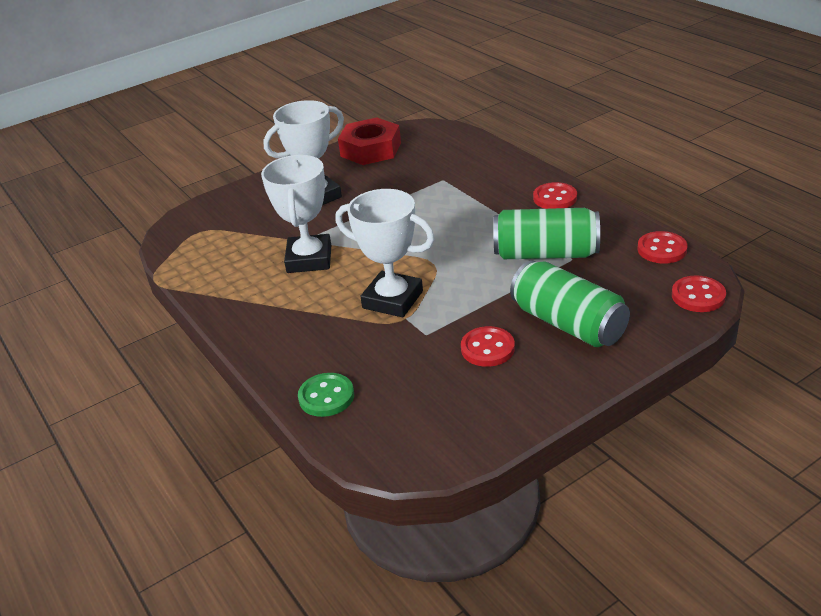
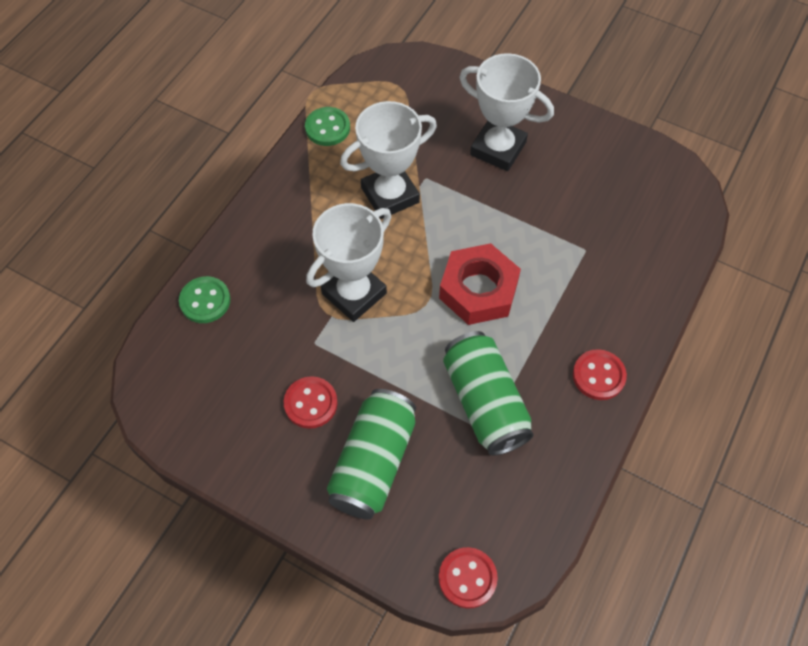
camera: 60 degrees right, 25 degrees up
white trophy [336,189,435,317] -> white trophy turned 45 degrees clockwise [306,203,391,322]
red nut [338,117,401,165] -> red nut moved to [439,243,521,325]
red button [637,231,688,264] -> none
none -> green button [305,107,350,146]

